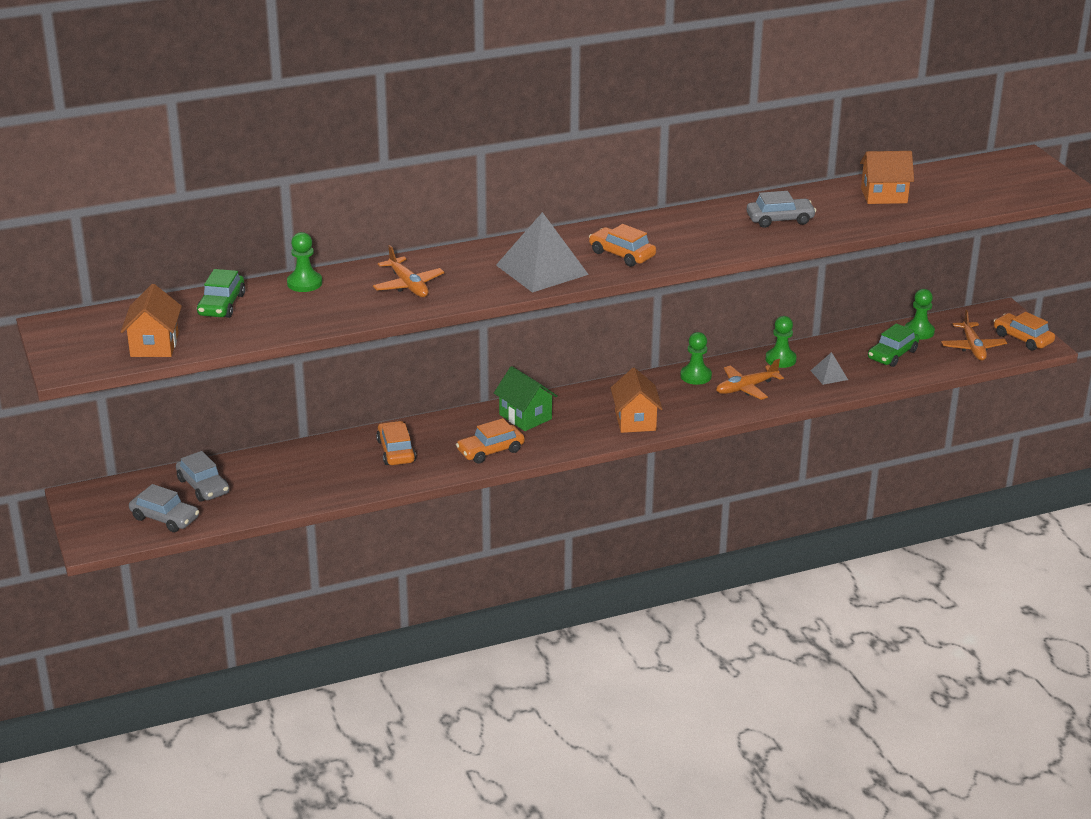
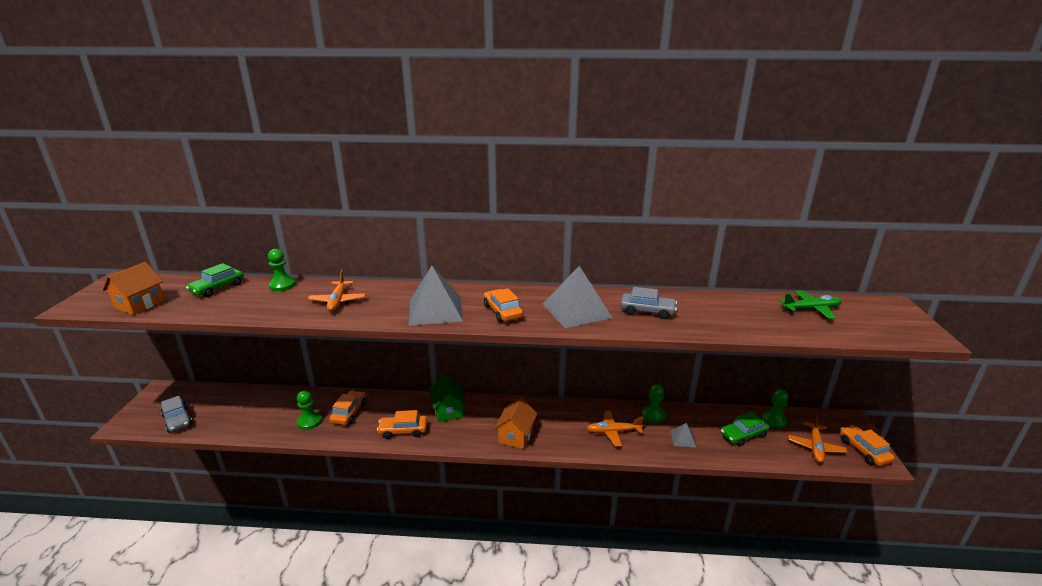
camera: 25 degrees right, 5 degrees down
grey car [176,451,229,502] -> none
green pawn [680,332,712,385] -> green pawn moved to [297,390,322,430]
orange house [860,151,914,204] -> none
none -> grey pyramid [543,266,613,328]
none -> green plane [779,290,842,319]

